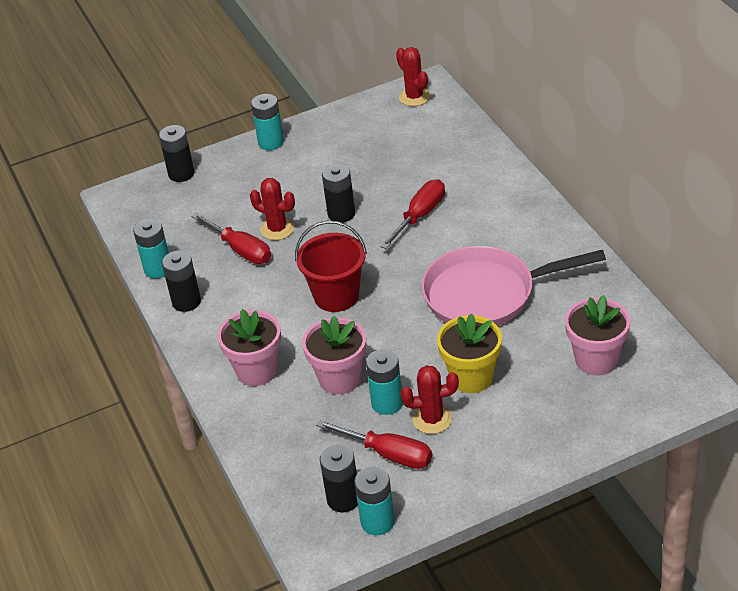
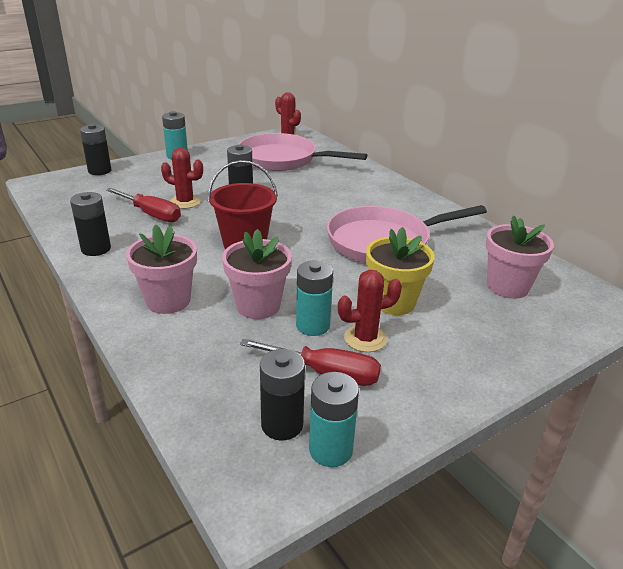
camera: 15 degrees left, 10 degrees down
turquoise battery [133,218,169,279] -> none
red screwdriver [380,180,445,249] -> none
none -> pink pan [238,133,367,171]

